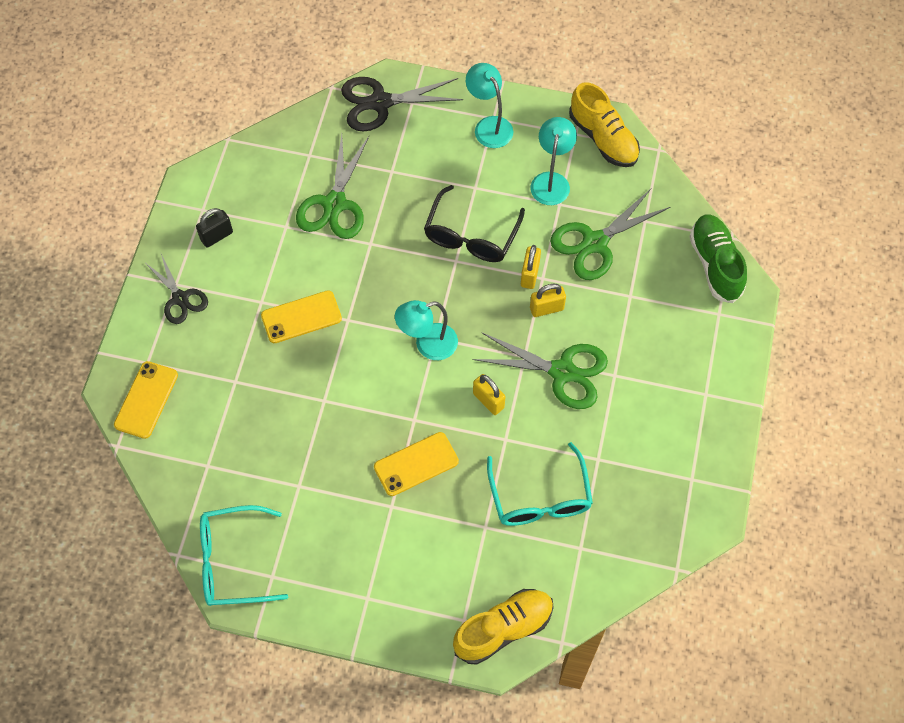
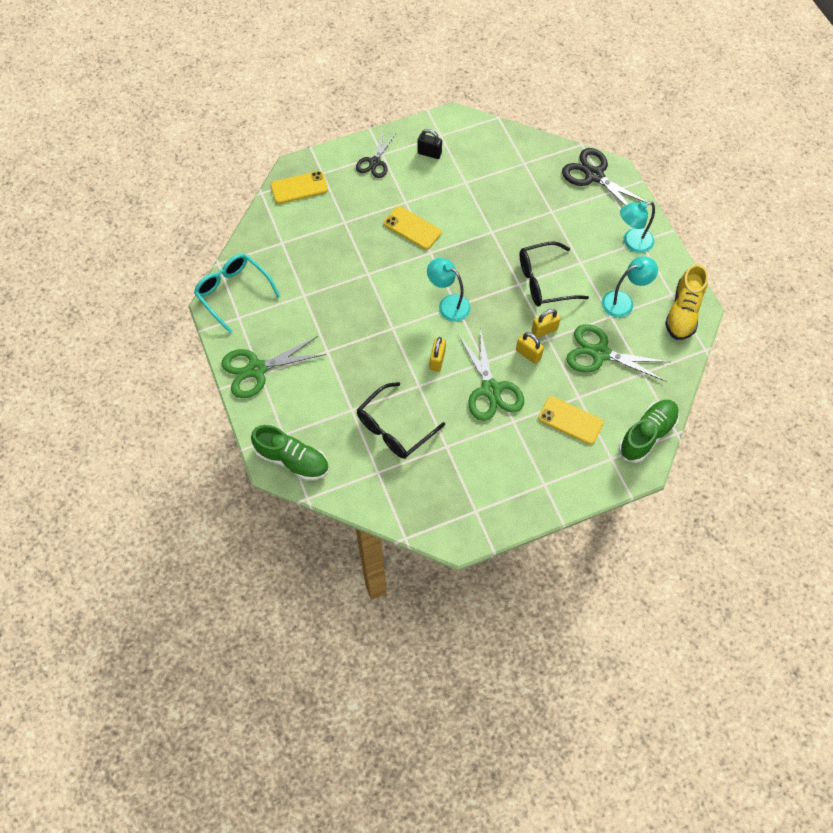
camera: 55 degrees right, 0 degrees up
green scissors [296,134,369,239] -> green scissors moved to [222,336,326,398]
yellow phone [374,432,459,496] -> yellow phone moved to [538,396,604,445]
yellow shoe [453,589,554,665] -> green shoe [251,425,329,481]
turquoise lamp [466,63,513,148] -> turquoise lamp turned 135 degrees counterclockwise [620,201,655,253]
turquoise glasses [487,442,593,526] -> black glasses [357,382,445,459]

